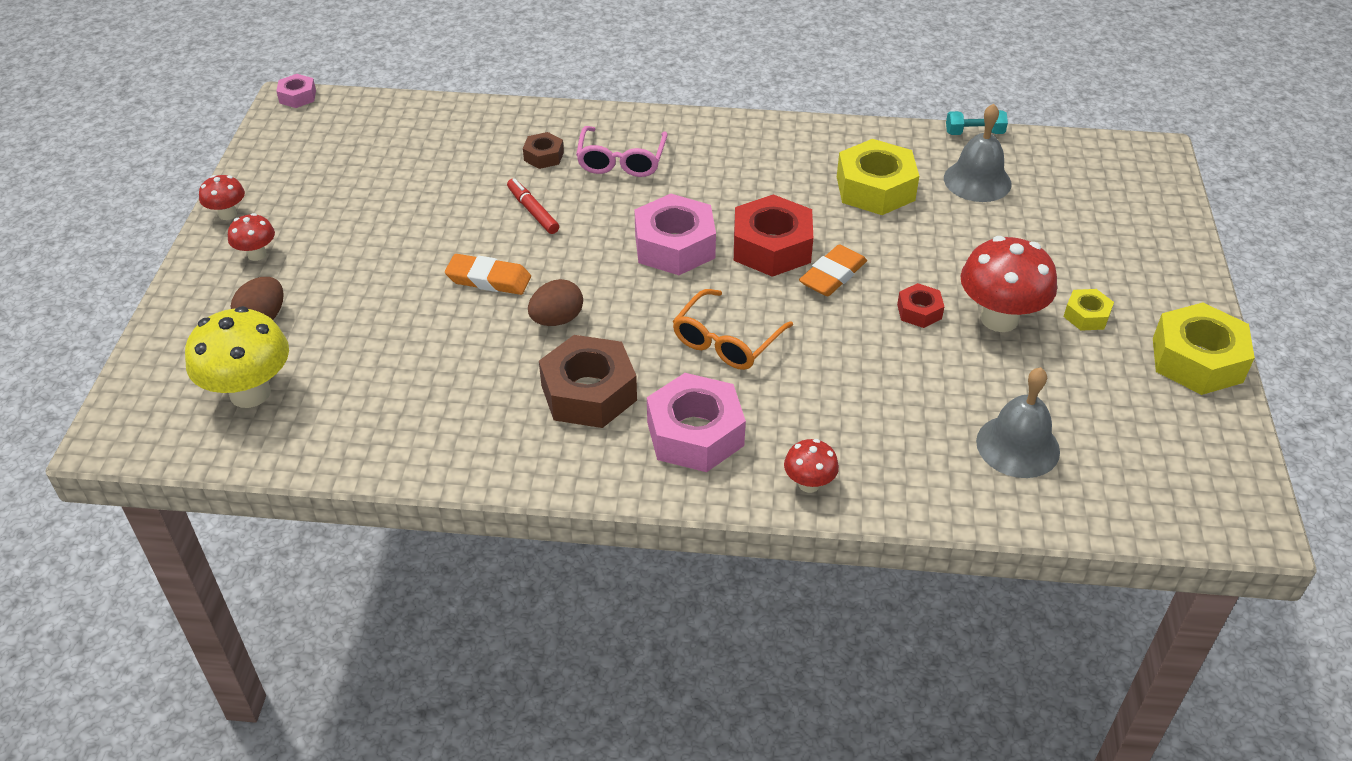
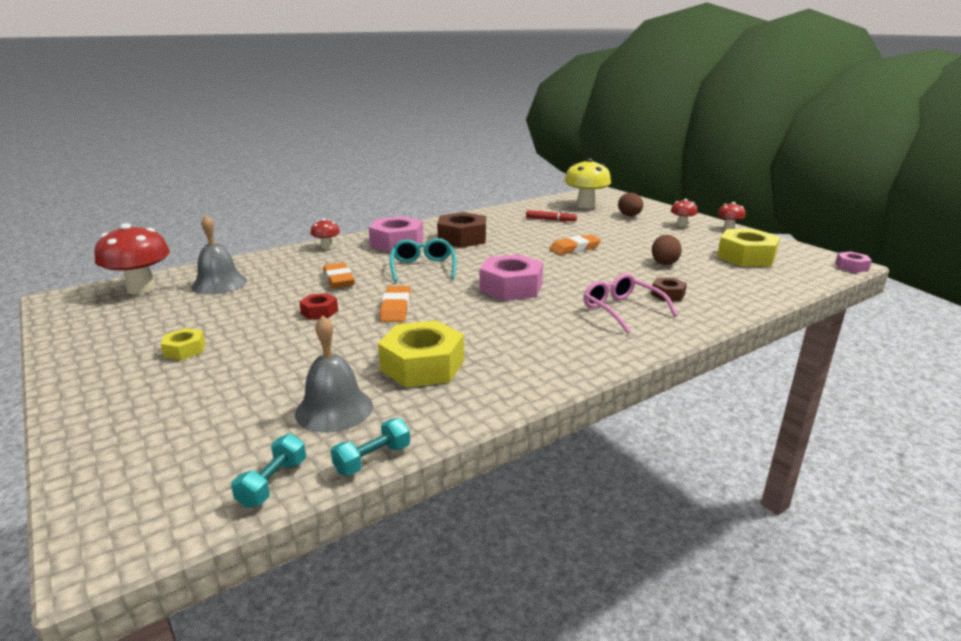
camera: 140 degrees right, 20 degrees down
red marker [507,178,559,234] -> red marker moved to [526,210,577,221]
brown egg [528,279,583,326] -> brown egg moved to [652,235,682,265]
orange glasses [673,289,793,370] -> turquoise glasses [390,238,456,282]
red nut [734,194,813,277] -> none
red mushroom [960,236,1057,332] -> red mushroom moved to [94,223,170,295]
yellow nut [1153,303,1255,395] -> yellow nut moved to [717,229,780,267]
none -> turquoise dumbbell [231,434,306,508]
none -> orange eraser [323,262,355,288]

